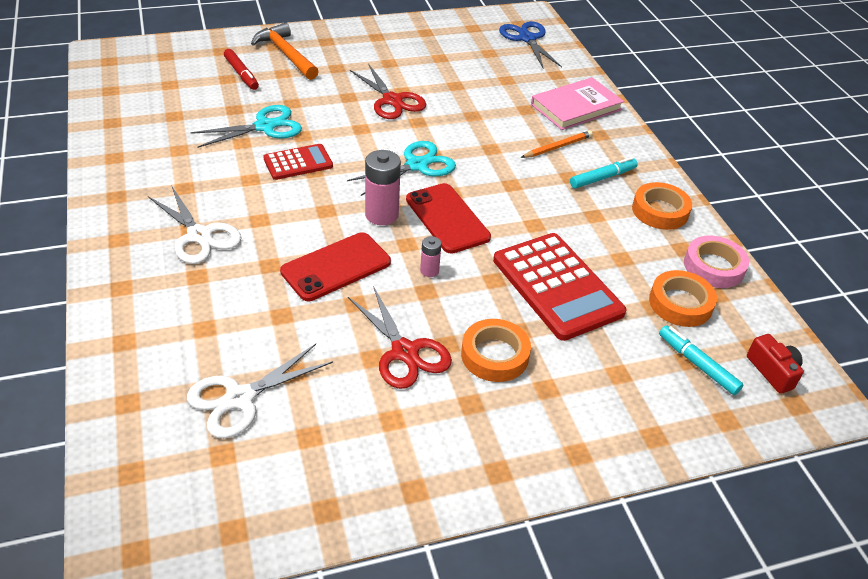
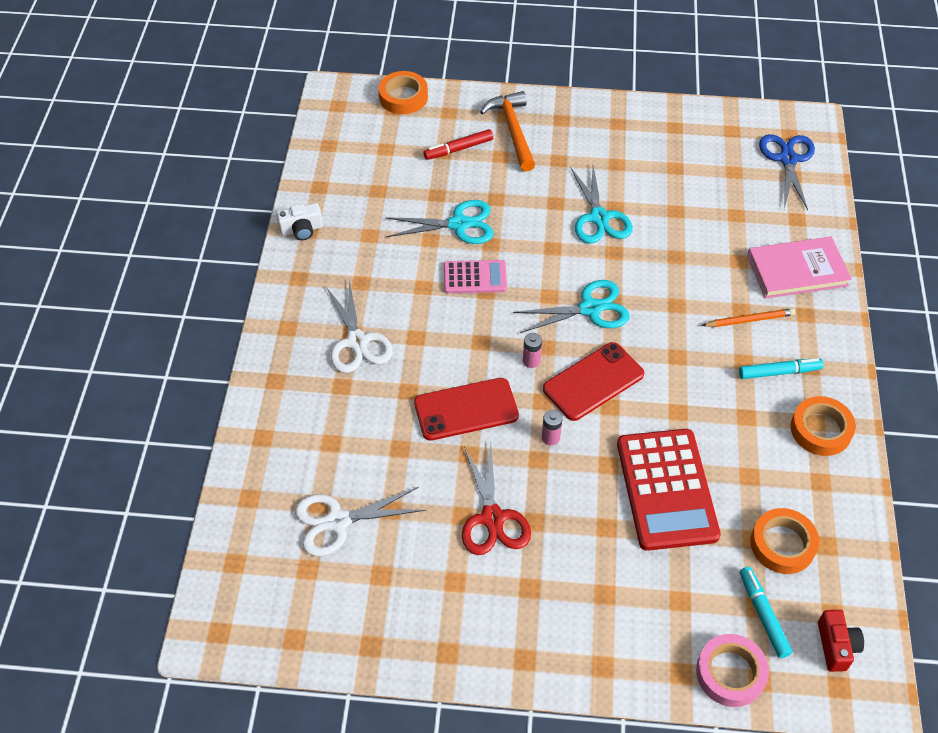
camera: 25 degrees right, 10 degrees up
red marker [224,49,259,90] -> red marker turned 75 degrees clockwise [423,129,493,160]
red calculator [263,144,333,180] -> pink calculator [444,260,507,293]
red scissors [350,63,426,119] -> turquoise scissors [570,166,633,244]
pink battery [365,150,401,225] -> pink battery [523,333,542,368], size x0.53
red phone [406,183,491,254] -> red phone turned 60 degrees clockwise [543,342,644,421]
orange tape [461,319,531,382] -> orange tape moved to [378,71,428,114]
pink tape [684,235,749,288] -> pink tape moved to [696,634,769,707]
none -> white camera [276,203,323,240]

